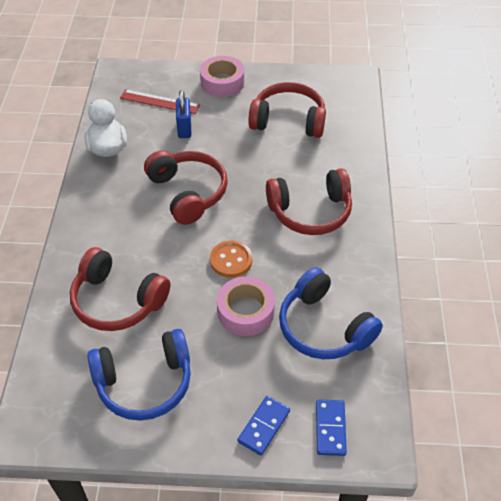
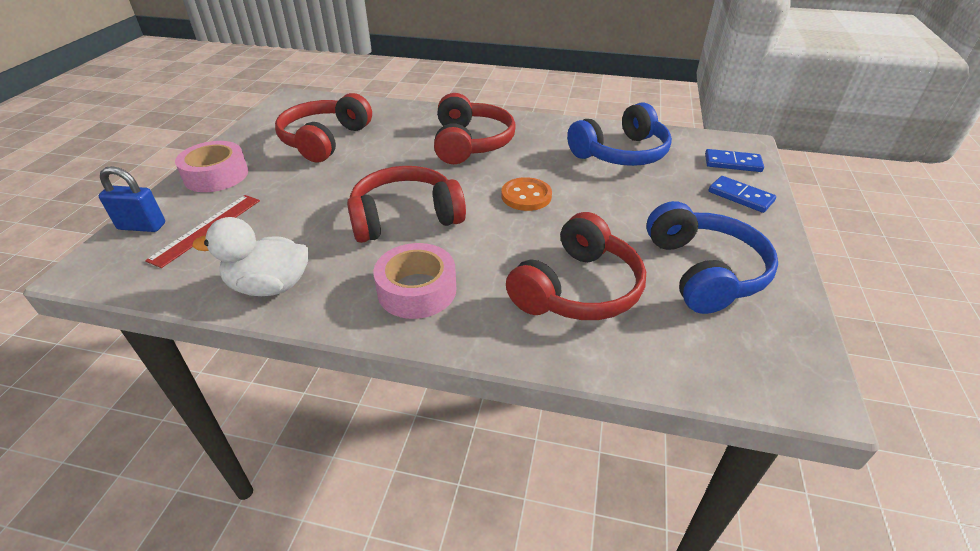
camera: 80 degrees left, 10 degrees down
blue padlock [176,90,191,138] -> blue padlock moved to [98,166,165,232]
pink tape [217,276,275,336] -> pink tape moved to [373,243,456,319]

